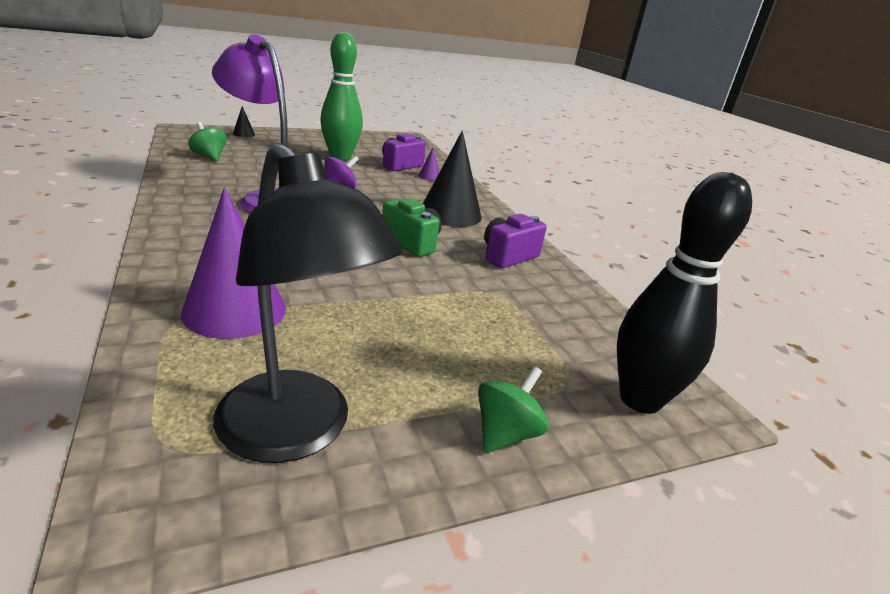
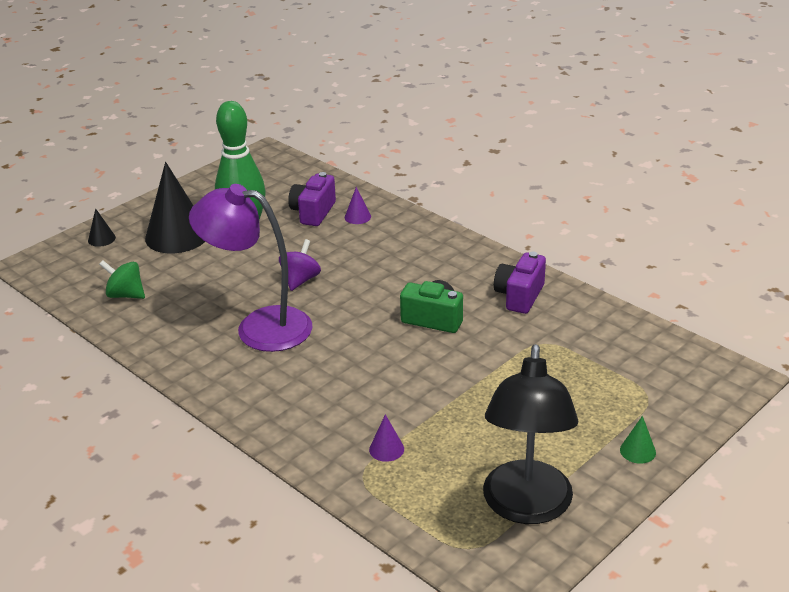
camera: 20 degrees left, 5 degrees up
purple cone [181,187,286,339] -> purple cone [369,414,404,462], size x0.43
black lamp [213,143,403,463] -> black lamp turned 75 degrees clockwise [483,344,578,524]
black cone [423,131,482,227] -> black cone moved to [145,162,205,253]
green spinning top [478,366,549,453] -> green cone [620,416,656,464]
black bowling pin [617,172,752,414] -> none

